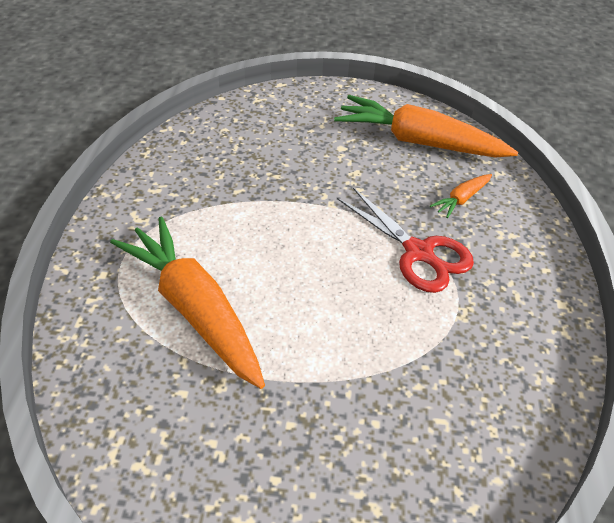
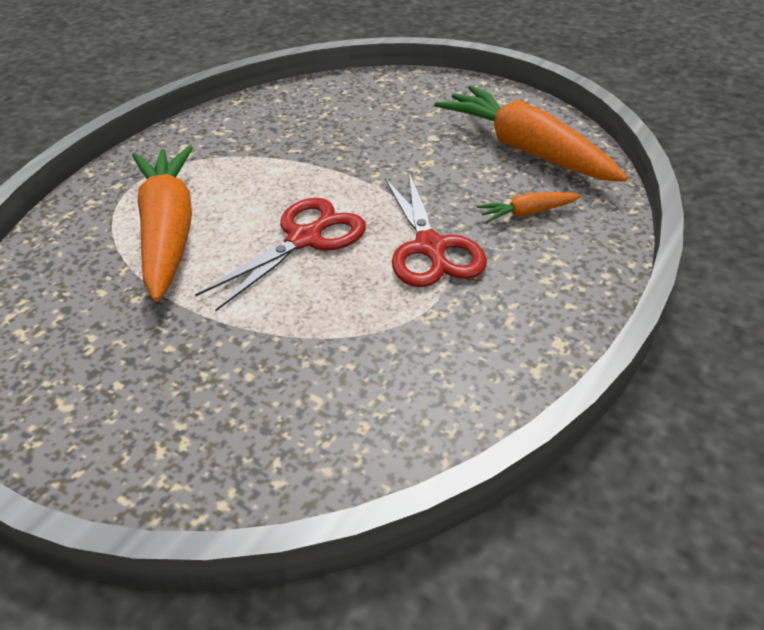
camera: 30 degrees right, 5 degrees down
none -> red scissors [195,198,366,311]

